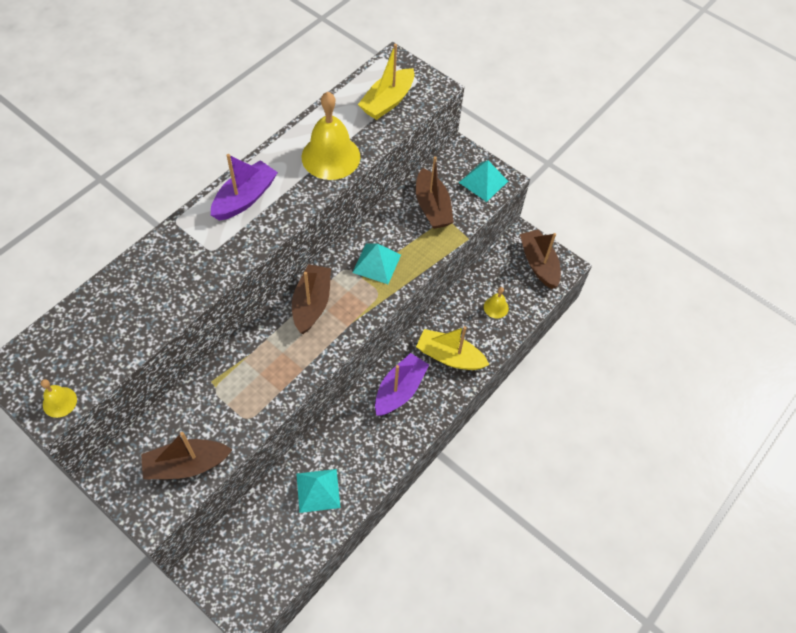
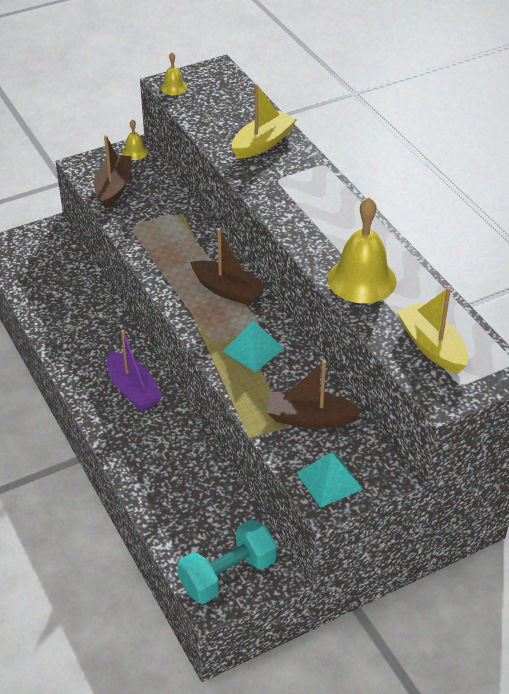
camera: 115 degrees right, 15 degrees down
purple boat [211,154,278,221] -> none
turquoise pyramid [297,469,341,513] -> none
yellow boat [416,326,490,370] -> yellow boat moved to [232,84,296,159]
yellow bell [484,287,509,318] -> yellow bell moved to [122,119,148,160]
brown boat [520,229,561,289] -> turquoise dumbbell [177,520,277,604]

